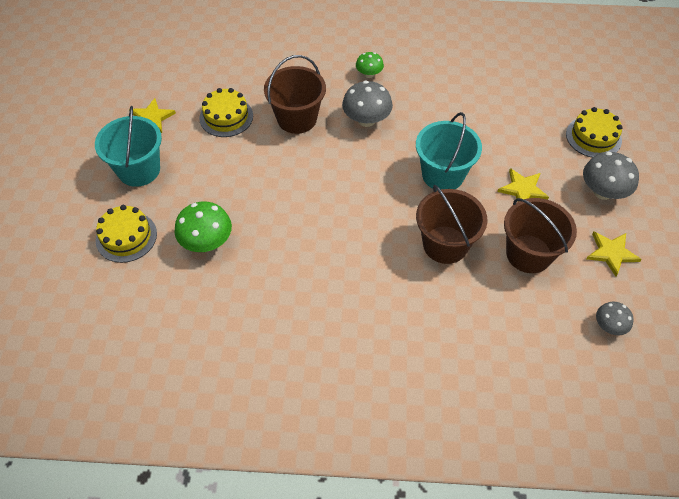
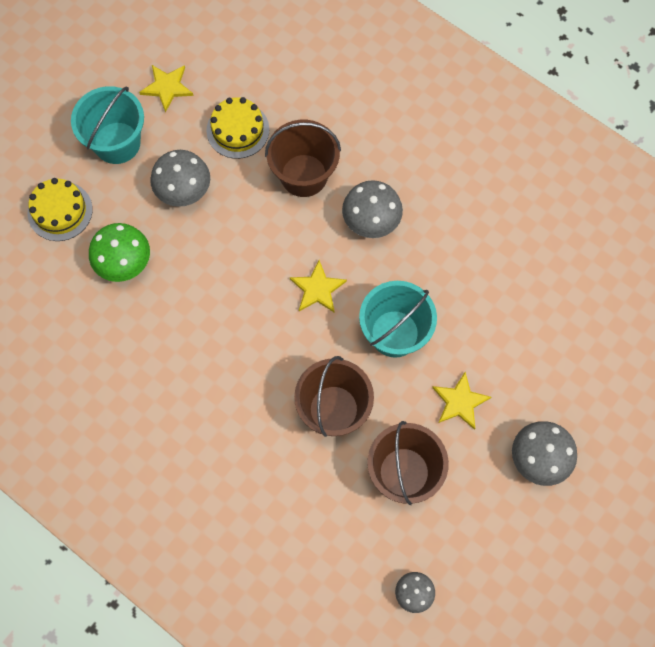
camera: 35 degrees right, 15 degrees up
green mushroom [356,52,384,78] -> none
yellow cake [566,107,623,158] -> none
yellow star [587,231,642,277] -> yellow star moved to [290,260,347,312]
none -> grey mushroom [150,150,210,207]

